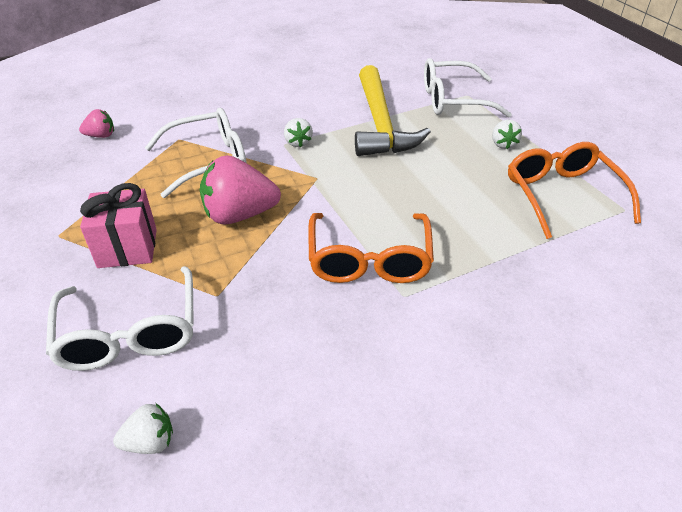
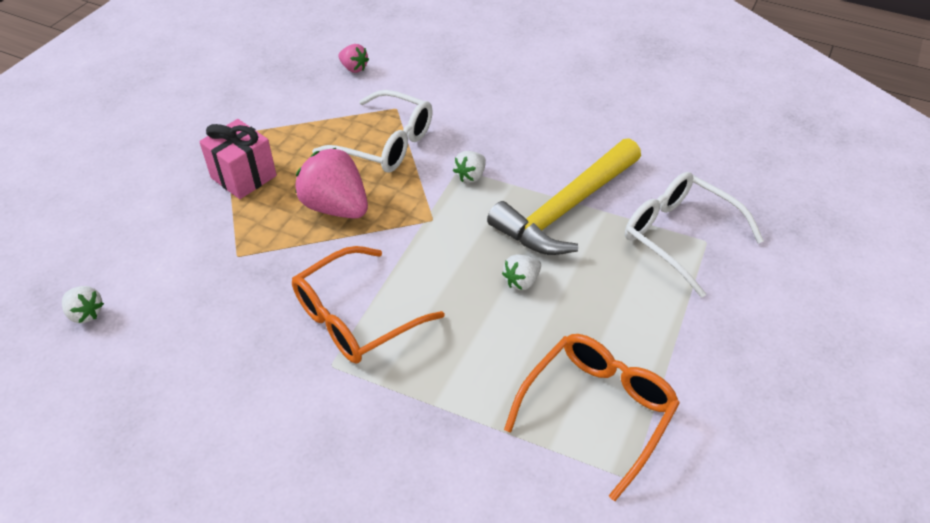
camera: 50 degrees right, 5 degrees up
white glasses [46,266,194,371] -> none
white strawberry [492,120,522,149] -> white strawberry moved to [502,254,541,290]

